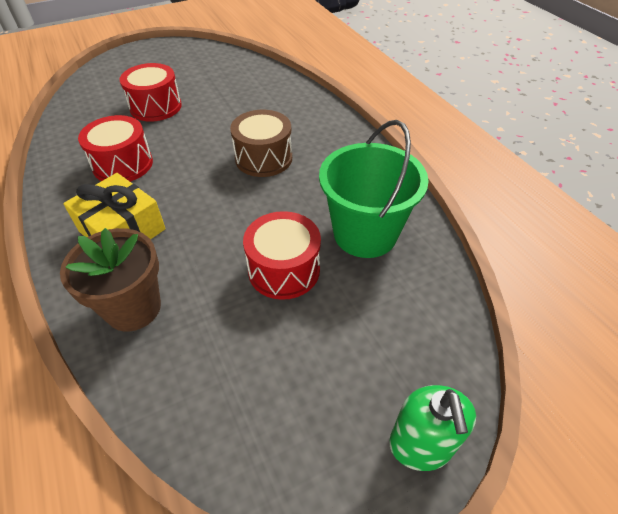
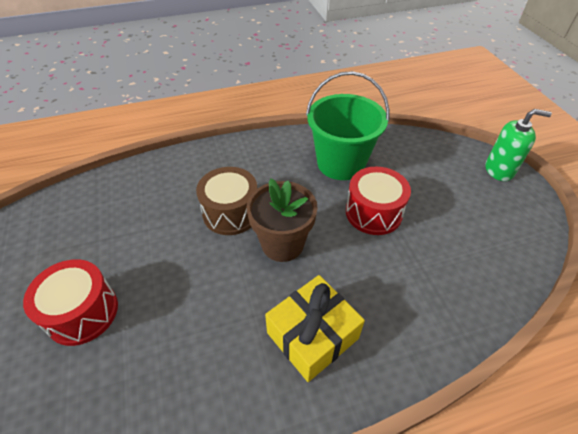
camera: 80 degrees left, 0 degrees up
brown flower pot [60,228,161,332] -> brown flower pot moved to [246,179,318,262]
red drum [78,115,153,182] -> none

